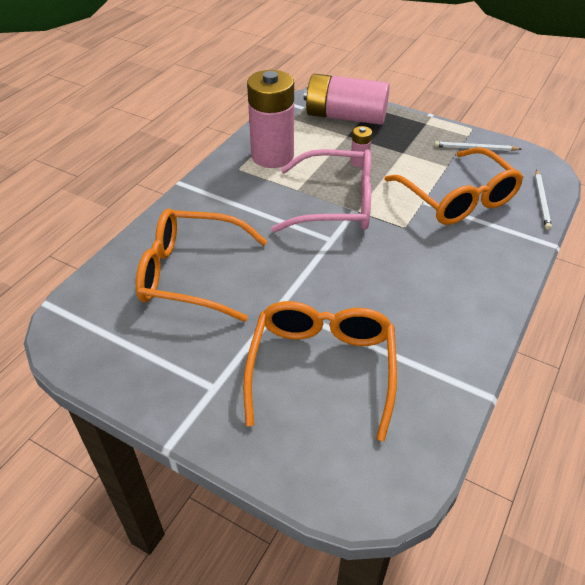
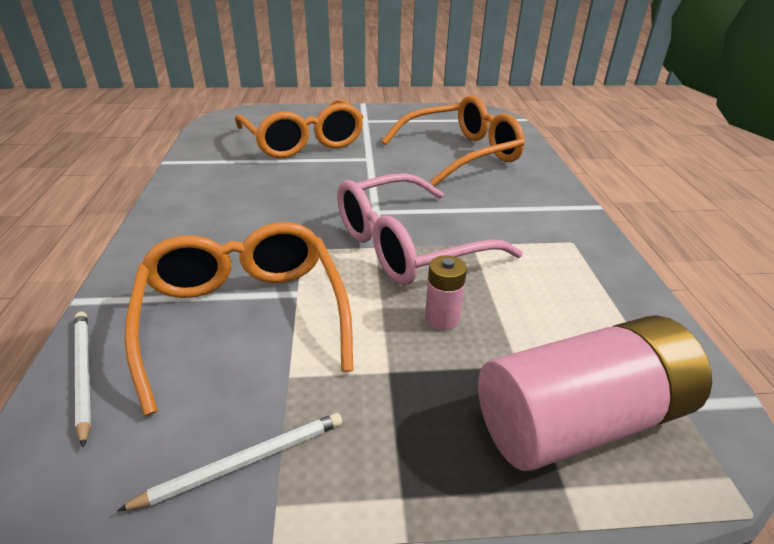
camera: 145 degrees right, 10 degrees down
pink battery [247,70,294,168] -> none
orange glasses [384,147,524,225] -> orange glasses turned 45 degrees clockwise [124,222,354,416]

